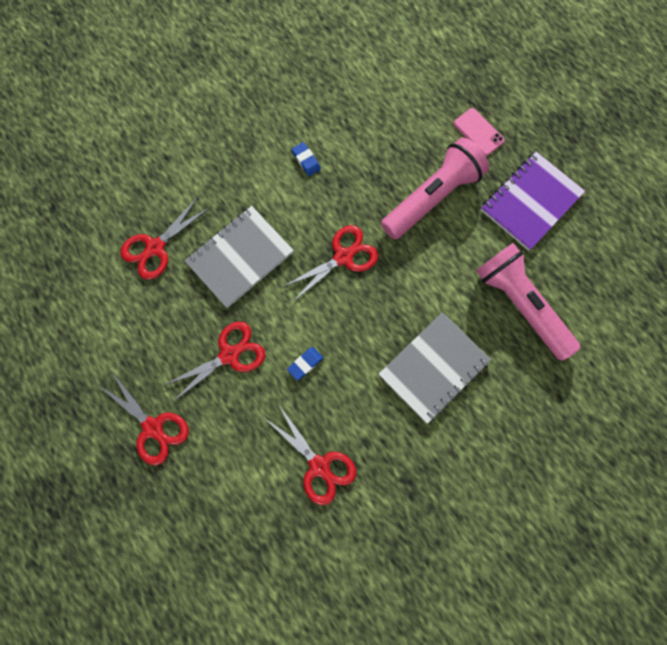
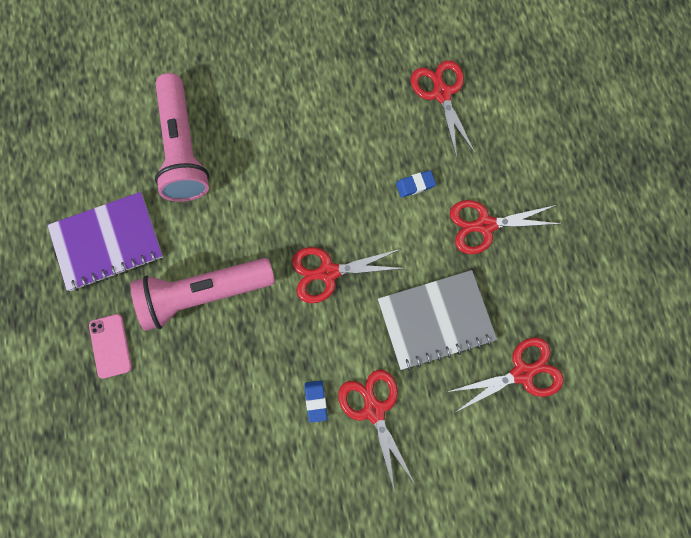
camera: 155 degrees left, 0 degrees up
red scissors [98,372,189,465] -> red scissors moved to [338,370,415,493]
grey notebook [378,312,491,424] -> none

